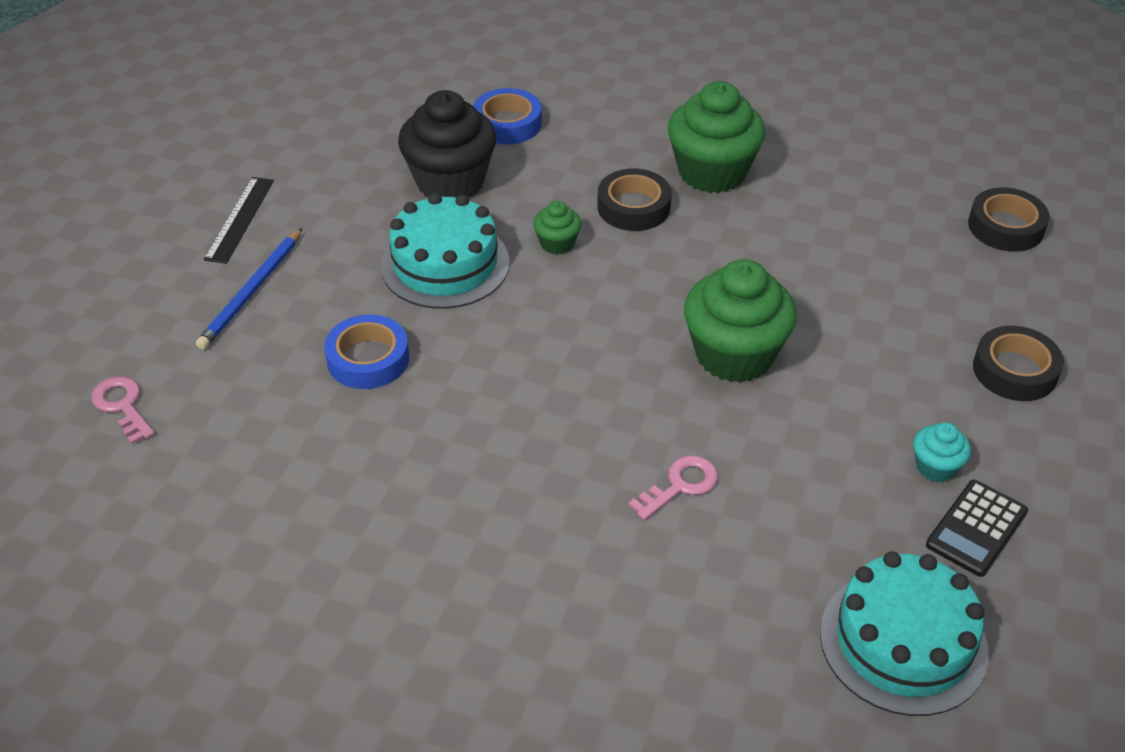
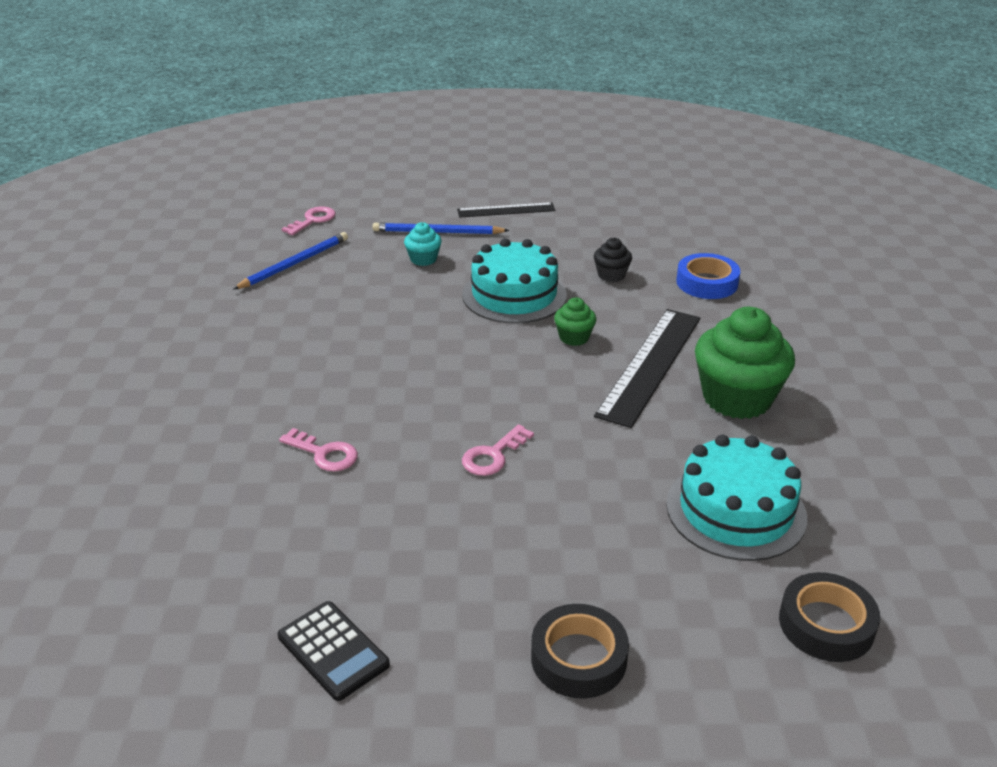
camera: 70 degrees right, 10 degrees down
blue tape [324,314,409,389] -> none
black cupcake [398,90,496,198] -> black cupcake [594,238,632,282], size x0.47
black tape [597,168,672,231] -> black ruler [594,309,700,428]
green cupcake [684,259,797,383] -> pink key [462,424,534,476]
turquoise cake [820,551,989,716] -> turquoise cake moved to [666,435,807,561]
turquoise cupcake [913,422,971,482] -> turquoise cupcake moved to [404,222,442,266]
black calculator [926,480,1028,577] -> black calculator turned 150 degrees counterclockwise [278,601,390,701]
none -> blue pencil [233,232,348,289]

